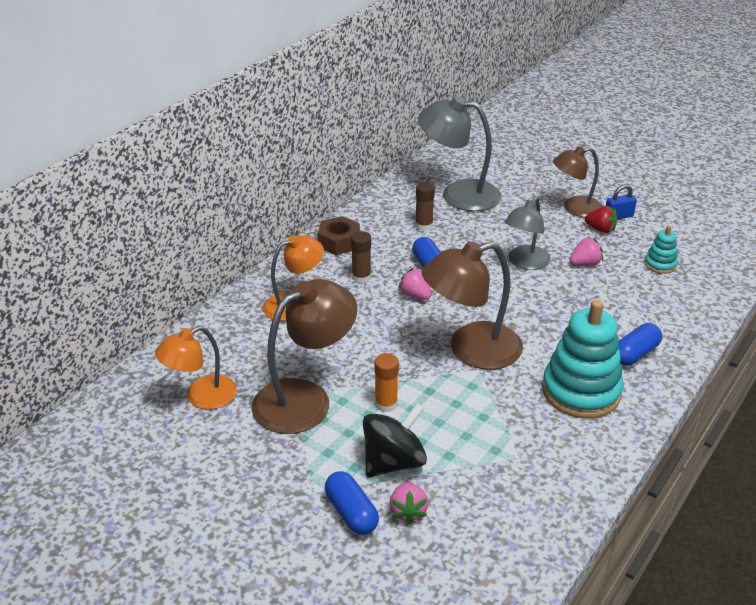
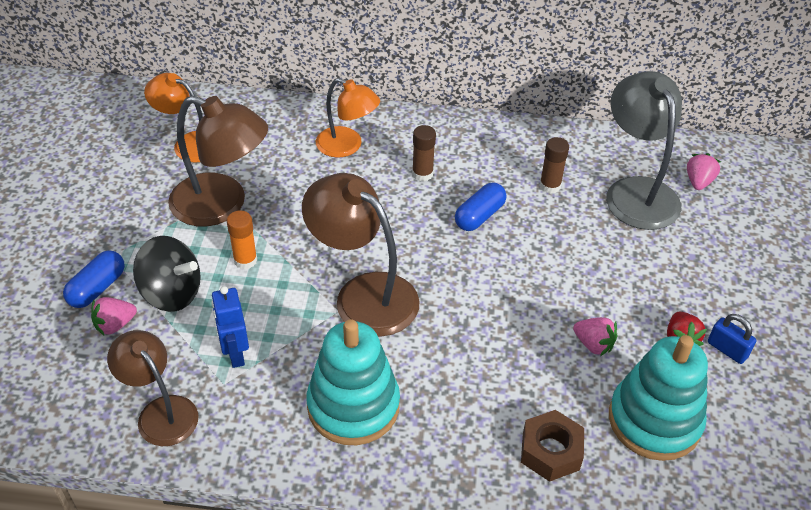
camera: 60 degrees right, 10 degrees up
brown nut [317,216,360,255] -> brown nut moved to [521,410,584,482]
pink strawberry [398,268,431,300] -> pink strawberry moved to [687,153,721,190]
grey lamp [505,197,550,270] -> none
brown lamp [553,146,603,217] -> brown lamp moved to [107,330,199,446]
blue capsule [619,323,662,366] -> none
turquoise stacking toy [644,226,678,274] -> turquoise stacking toy [609,335,708,461], size x2.09
none -> blue robot [211,286,249,368]

